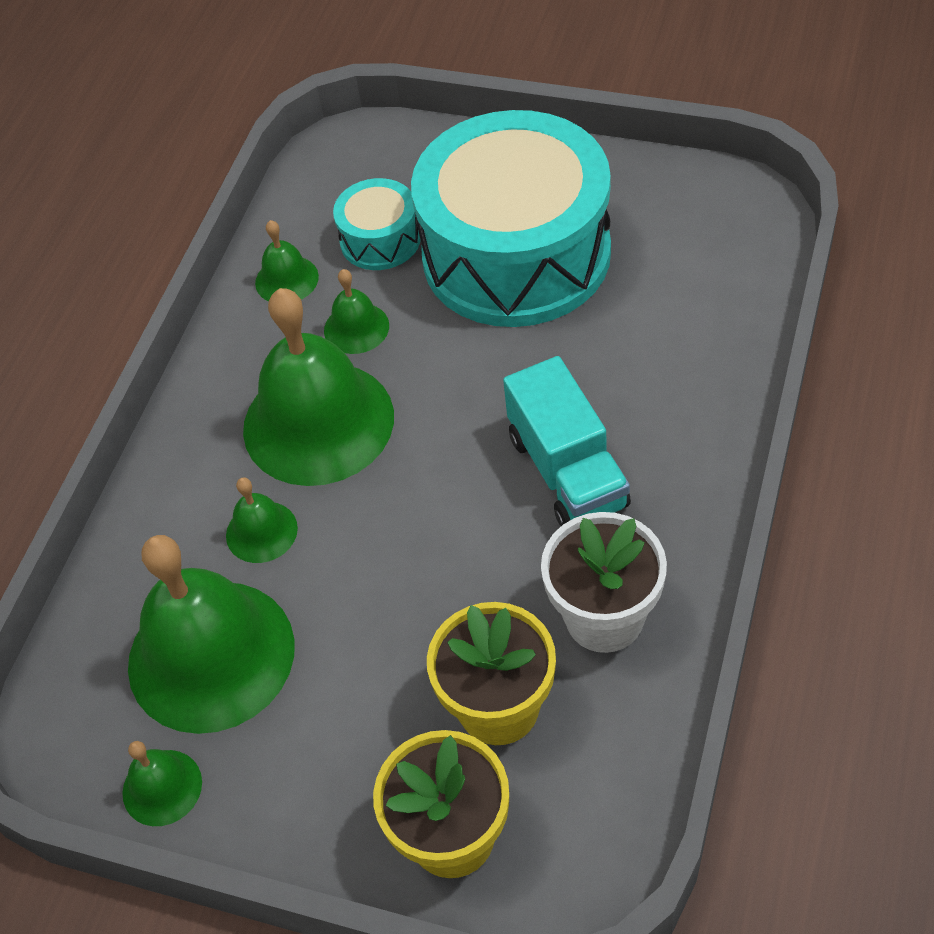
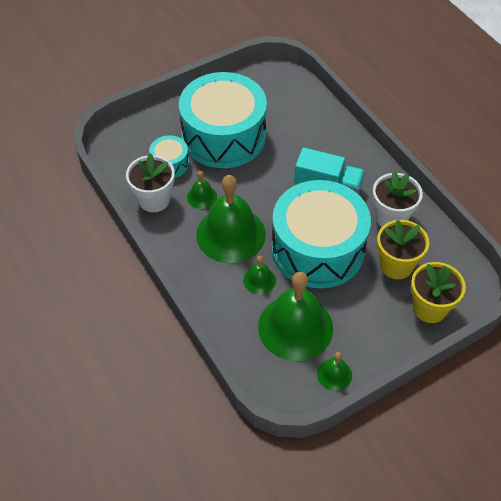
camera: 55 degrees left, 0 degrees up
green bell [255,220,319,302] -> white flower pot [126,153,175,212]
none -> turquoise drum [272,180,371,288]

